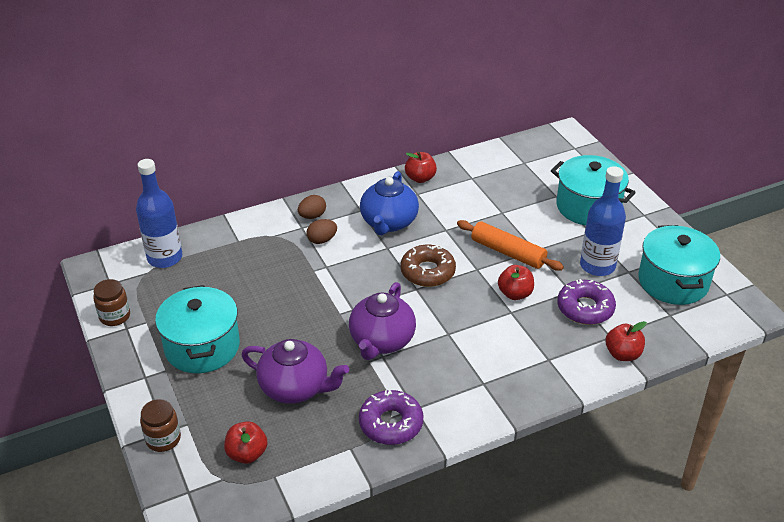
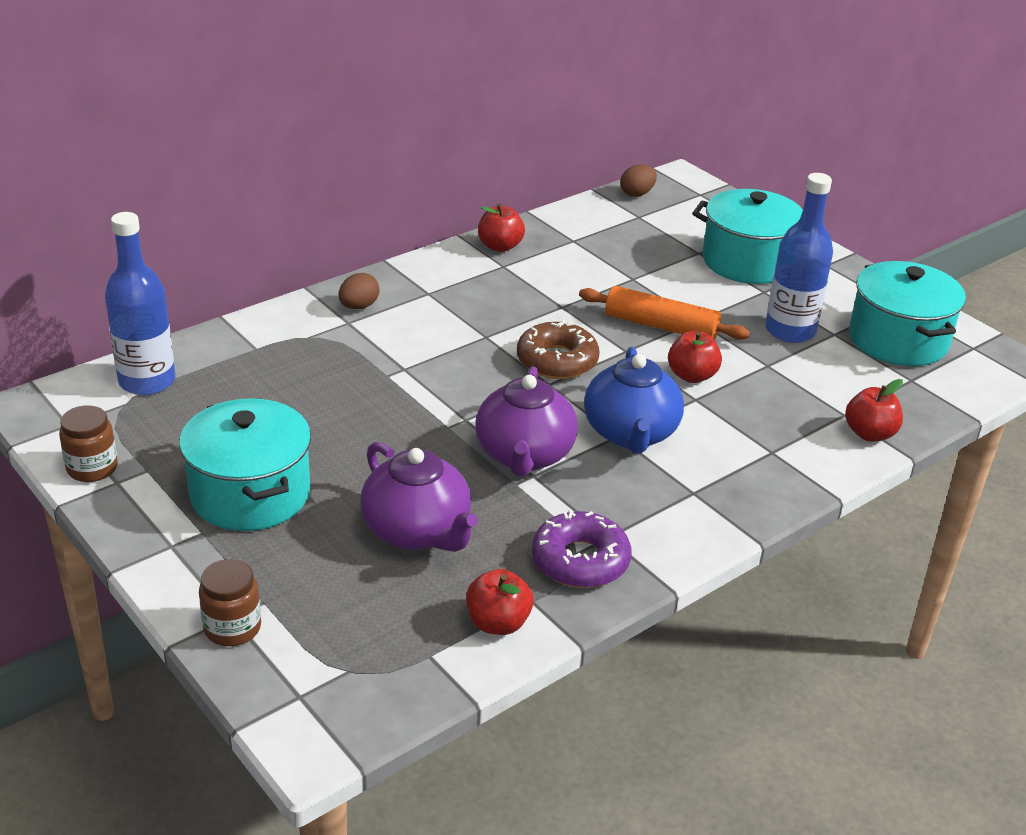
camera: 15 degrees left, 5 degrees down
red apple [224,421,267,464] -> red apple moved to [466,569,534,635]
purple teapot [242,339,349,404] -> purple teapot turned 45 degrees clockwise [361,442,478,552]
brown egg [307,219,337,244] -> brown egg moved to [620,165,657,197]
blue teapot [360,171,419,235] -> blue teapot moved to [584,347,684,454]
purple donut [557,279,616,325] -> none

